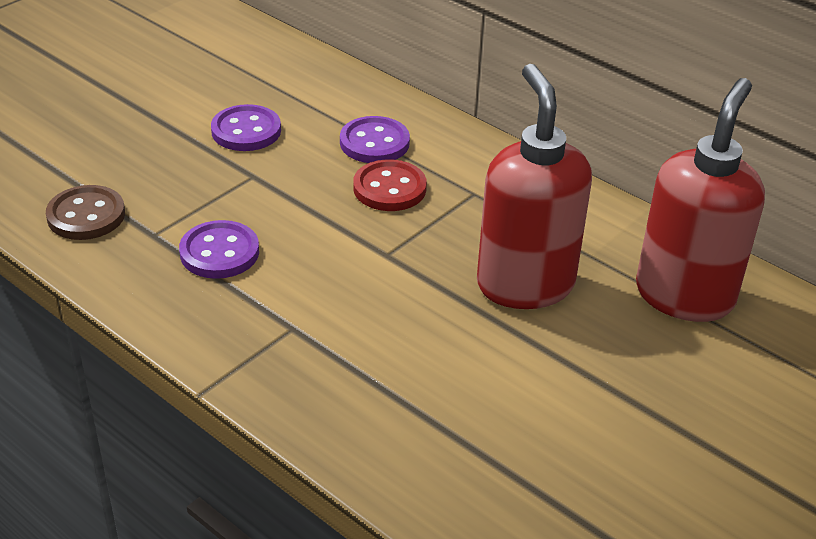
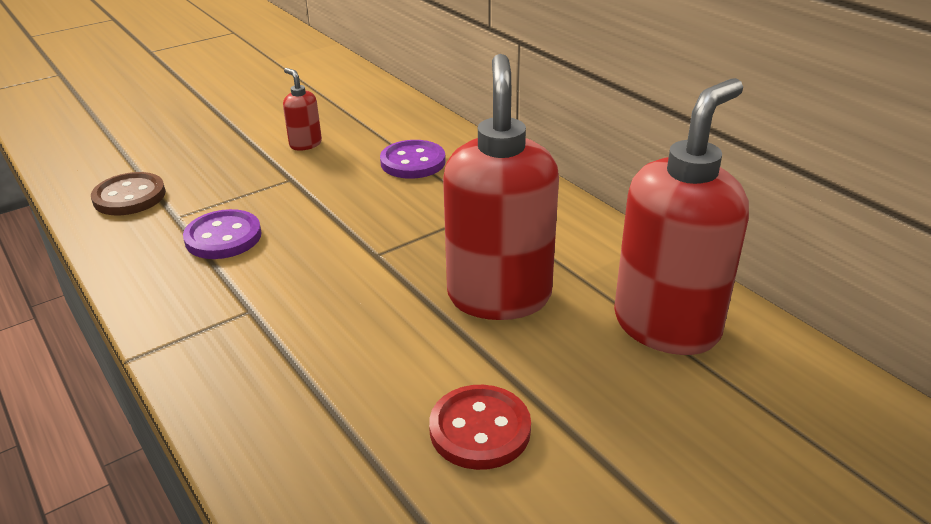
camera: 15 degrees right, 5 degrees down
purple button [211,104,281,151] -> red soap dispenser [283,68,322,151]
red button [353,160,427,211] -> red button moved to [429,385,531,470]

